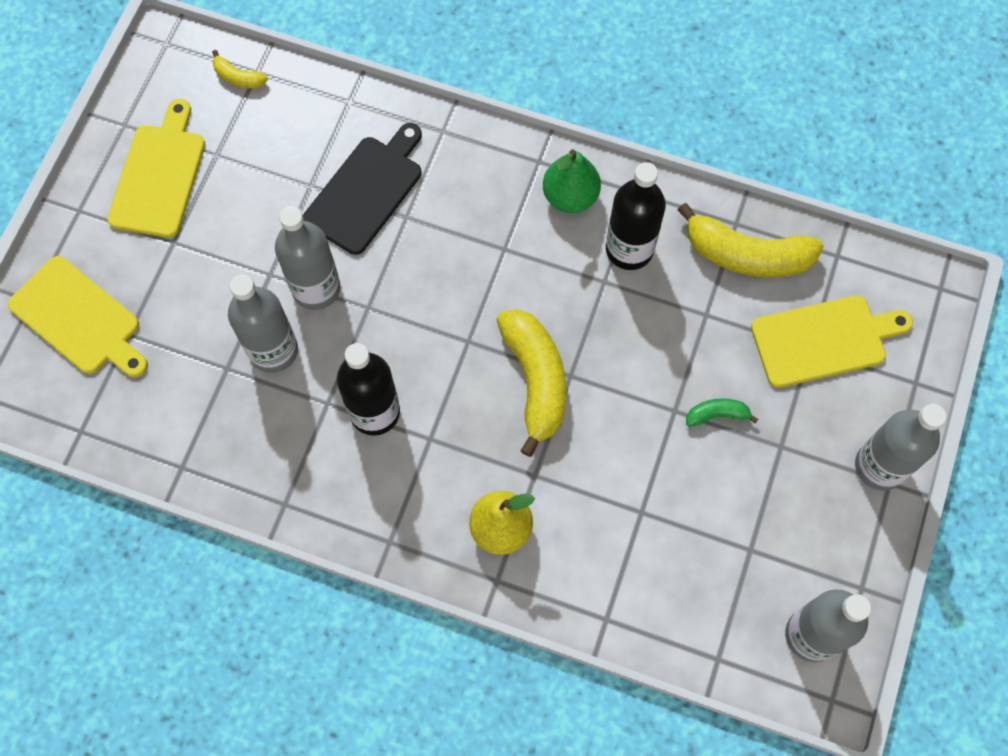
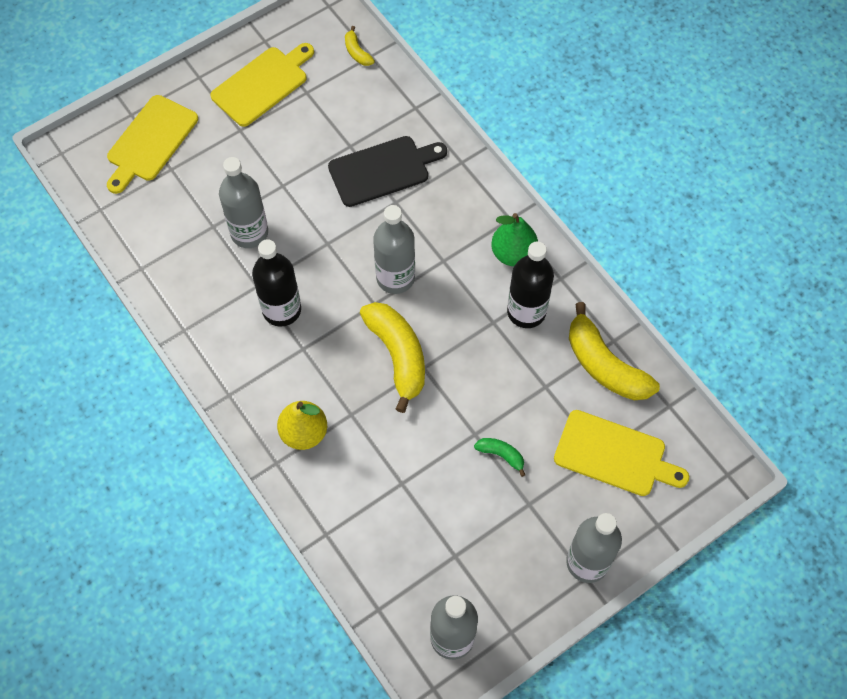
camera: 35 degrees right, 5 degrees down
yellow cutting board [8,256,148,378] -> yellow cutting board turned 45 degrees clockwise [107,95,198,194]
grey bottle [275,206,340,310] -> grey bottle moved to [373,205,415,294]
yellow banana [497,309,567,457] -> yellow banana turned 45 degrees counterclockwise [360,302,425,413]

